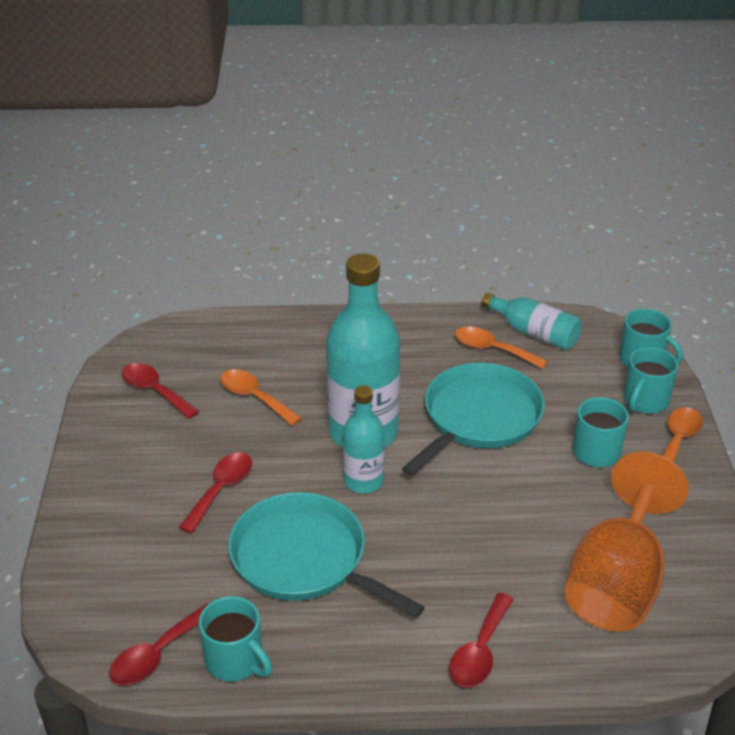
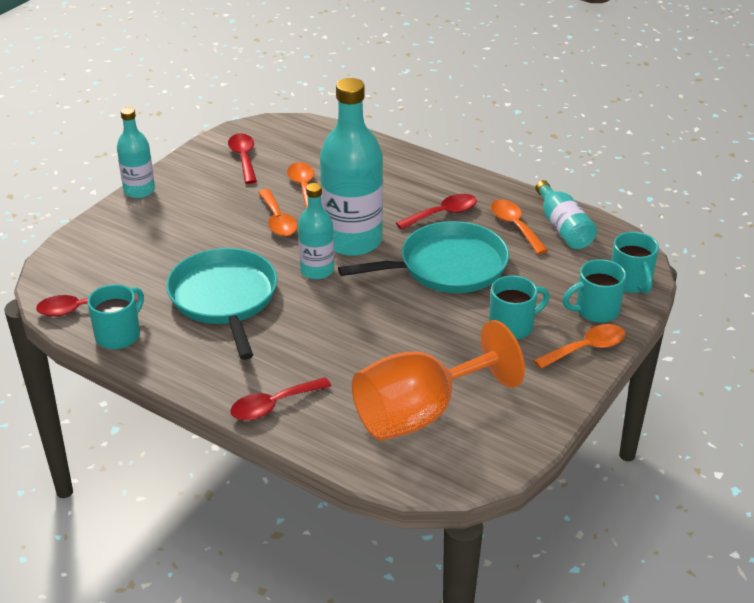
camera: 35 degrees right, 0 degrees up
red spoon [179,452,252,533] -> red spoon moved to [396,194,477,230]
turquoise mug [199,596,272,682] -> turquoise mug turned 135 degrees counterclockwise [87,284,144,349]
none -> turquoise bottle [117,107,155,198]
none -> orange spoon [258,189,298,236]

